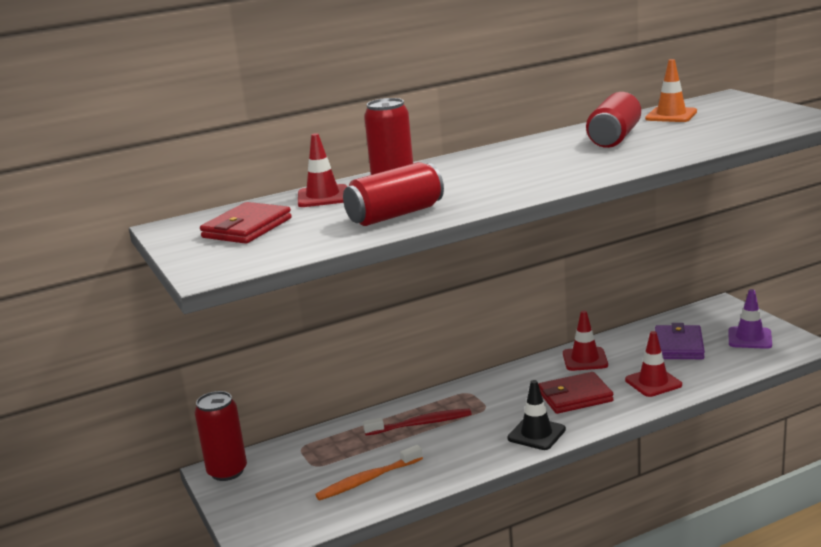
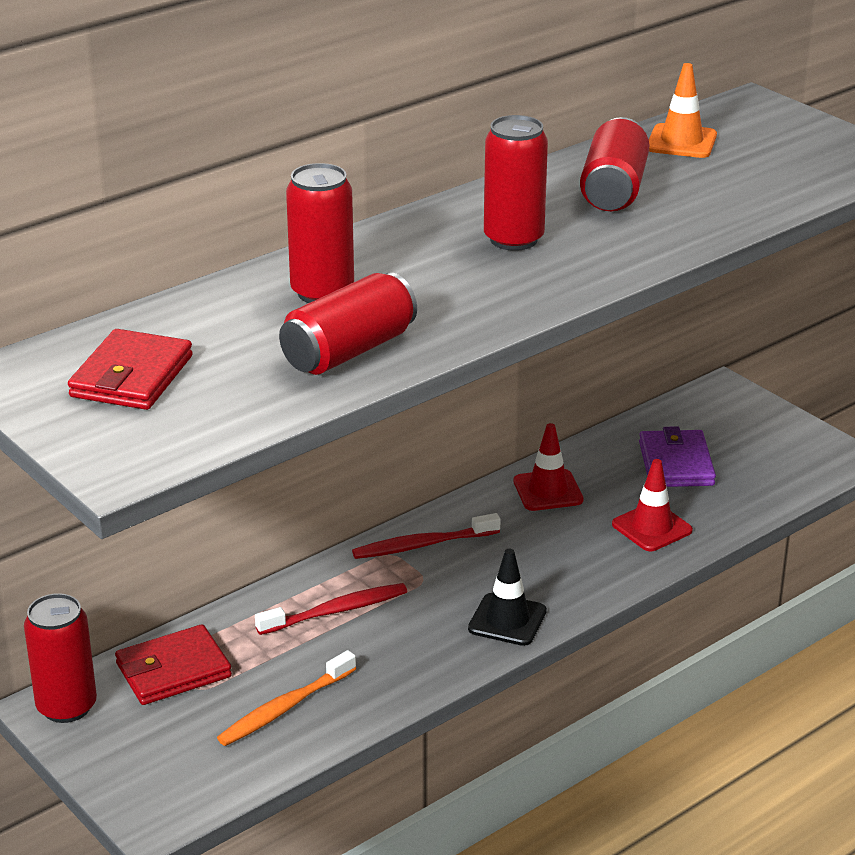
camera: 15 degrees left, 10 degrees up
red traffic cone [298,133,347,207] -> none
red wallet [538,372,614,414] -> red wallet moved to [115,624,232,705]
purple traffic cone [729,289,772,349] -> none
none -> red toothbrush [352,513,500,559]
none -> red can [484,115,548,251]

